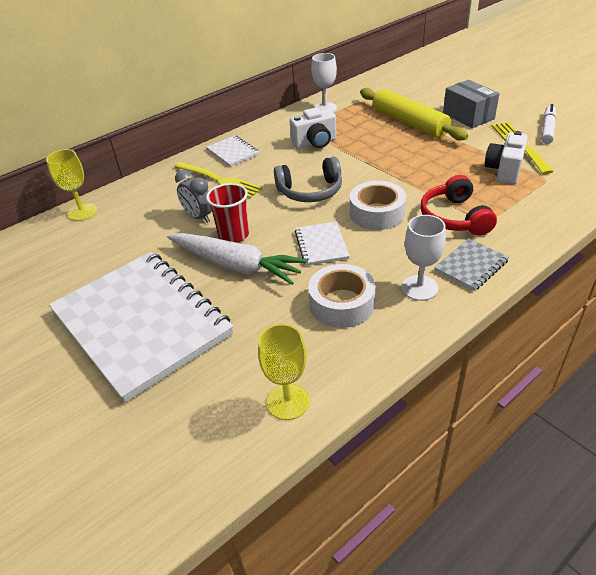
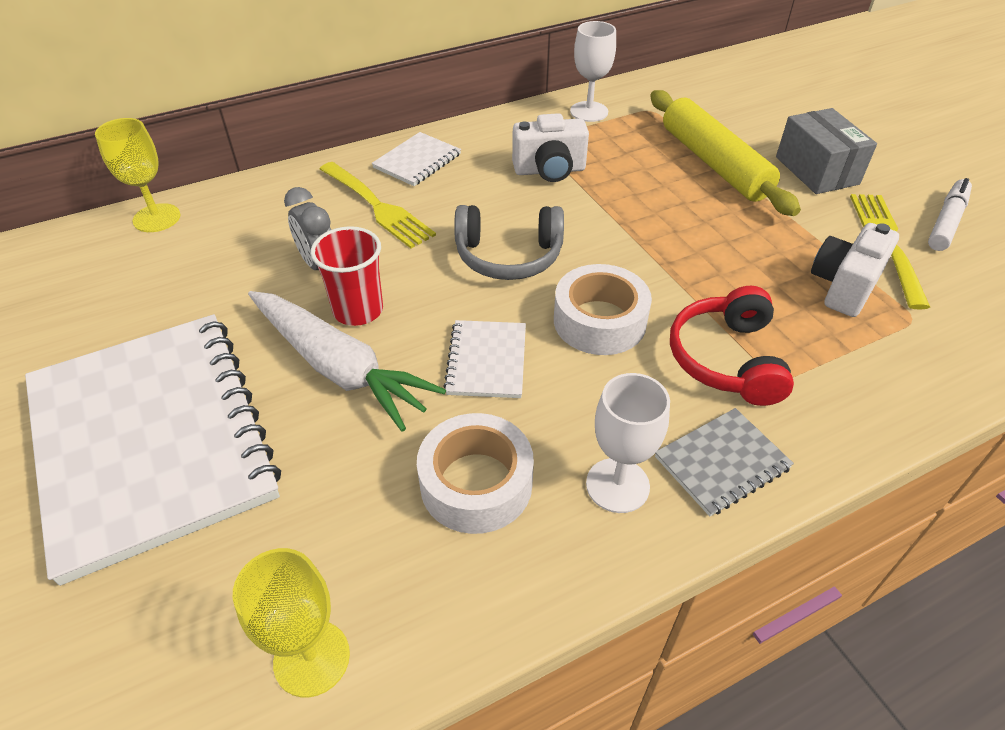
camera: 10 degrees right, 5 degrees up
white notebook [206,135,259,167] -> white notebook turned 60 degrees clockwise [372,132,461,186]

